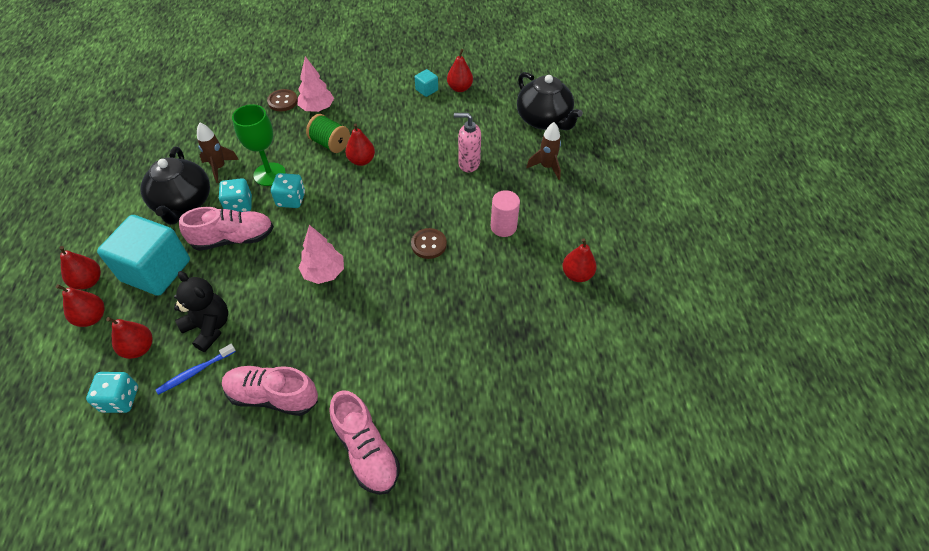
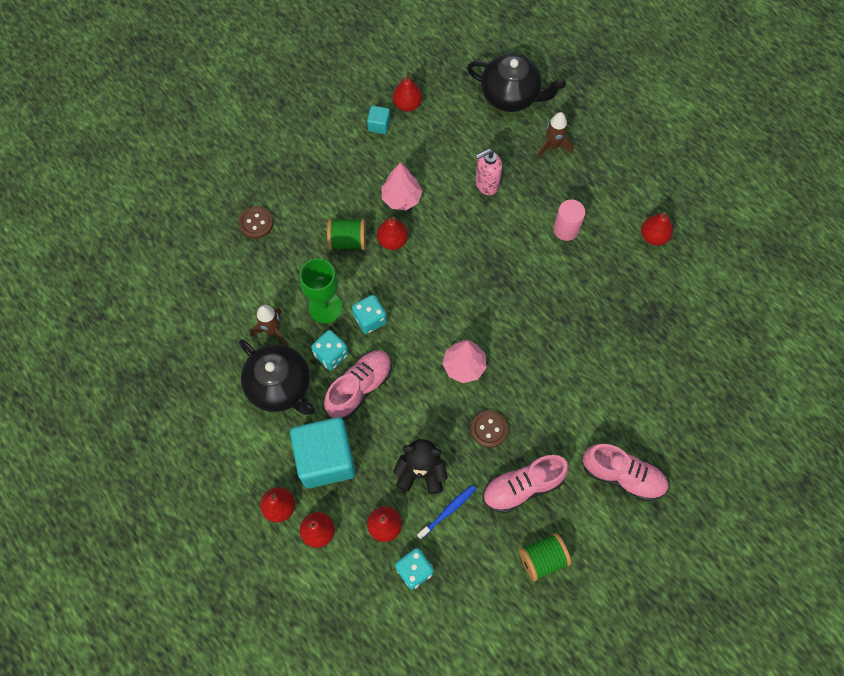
camera: 35 degrees left, 15 degrees up
blue toothbrush [156,344,236,395] -> blue toothbrush turned 150 degrees counterclockwise [417,485,476,540]
pink tree [297,56,334,112] -> pink tree moved to [381,163,422,210]
brown button [411,228,447,259] -> brown button moved to [471,410,508,448]
none -> green spool [519,533,571,582]

